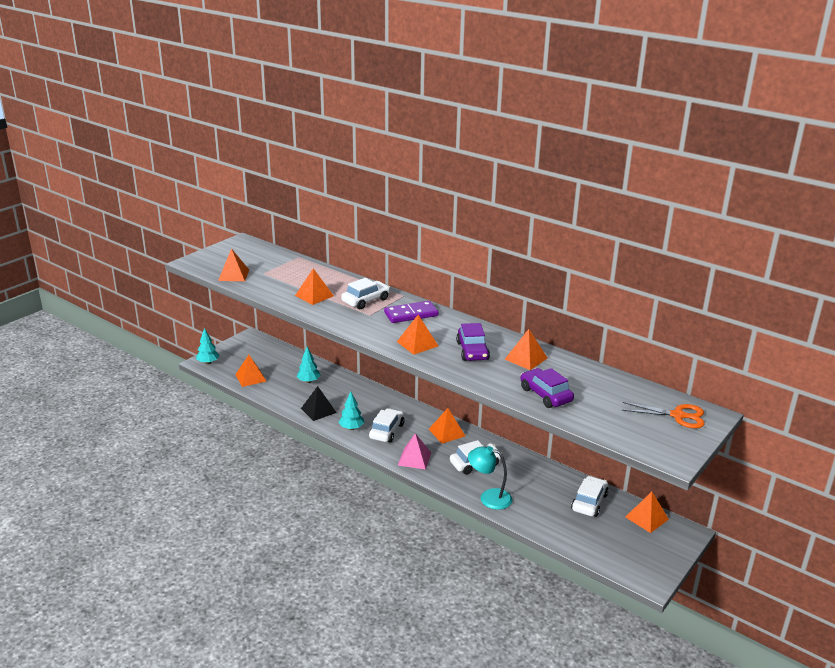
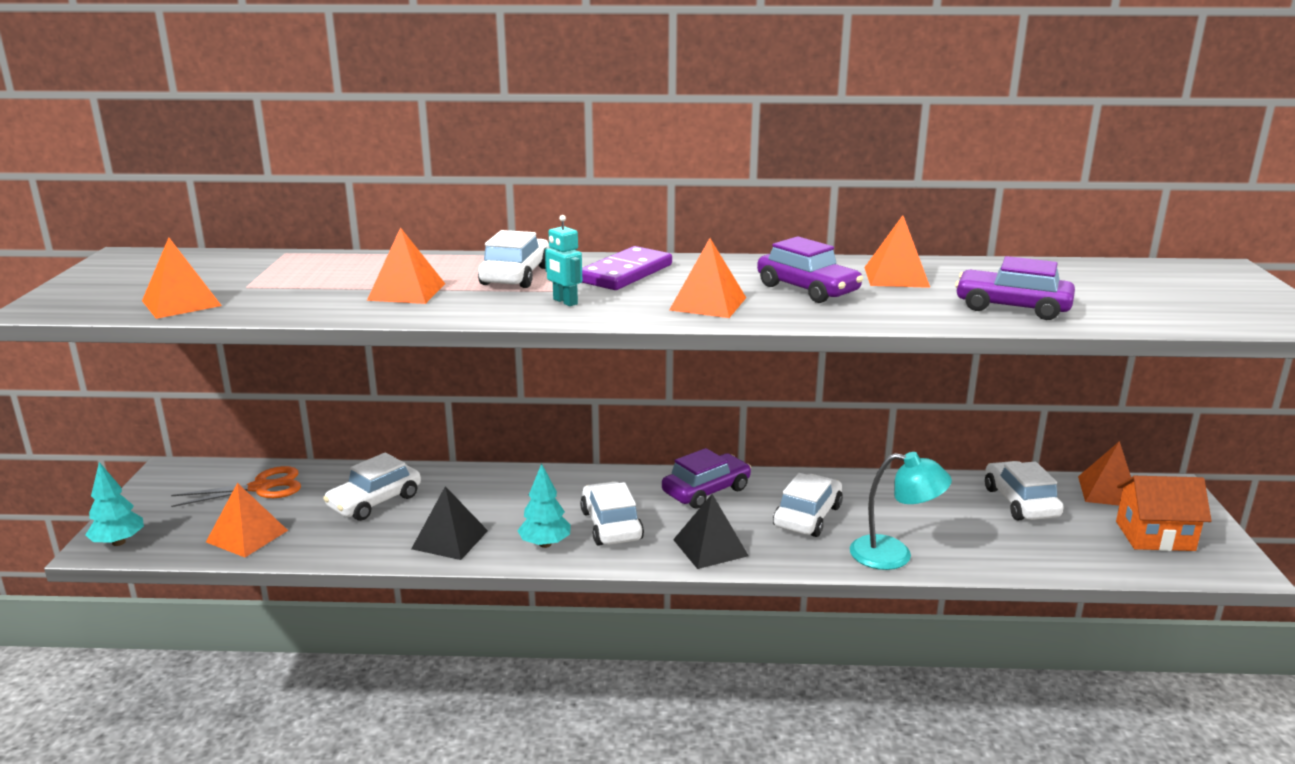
camera: 35 degrees left, 5 degrees down
turquoise tree [297,347,321,383] -> white car [323,452,421,521]
pink pyramid [398,433,431,470] -> black pyramid [673,494,749,569]
orange pyramid [428,408,465,444] -> purple car [662,448,751,509]
turquoise lamp [468,446,512,510] -> turquoise lamp turned 150 degrees counterclockwise [850,452,952,570]
orange scissors [622,402,705,428] -> orange scissors moved to [171,466,301,507]
none -> turquoise robot [545,215,582,306]
none -> orange house [1116,476,1212,551]

